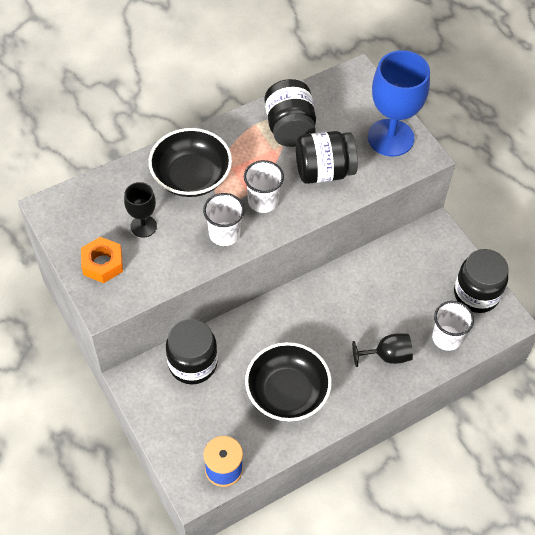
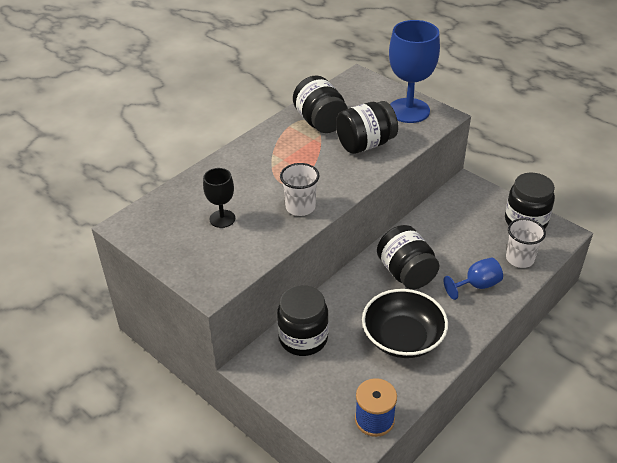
camera: 15 degrees left, 15 degrees down
orange nut [81,237,123,283] -> none
black bowl [149,128,232,197] -> none
white cup [244,160,284,213] -> none
black goblet [352,333,413,367] -> blue goblet [444,257,503,300]
none -> black jar [377,225,440,290]

